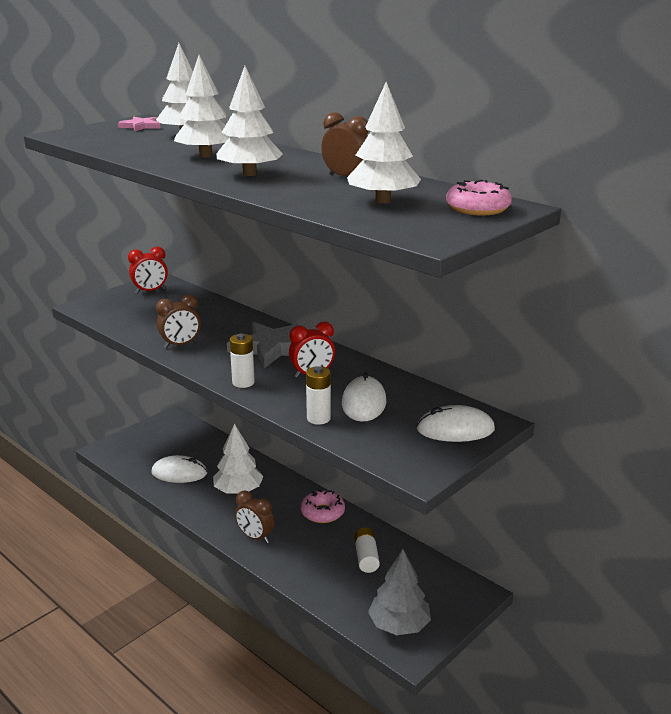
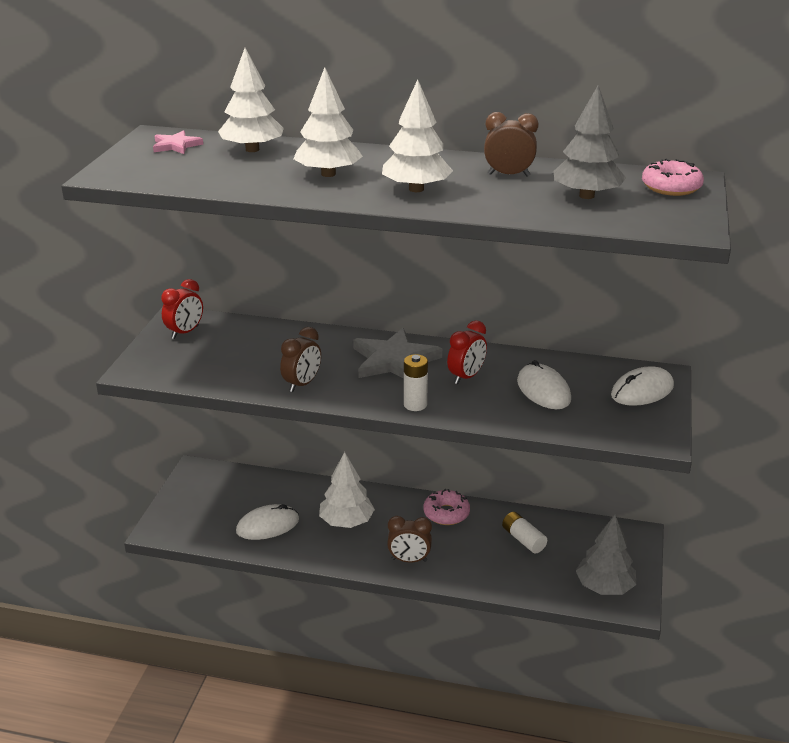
camera: 30 degrees left, 5 degrees up
white battery [306,366,331,425] -> none
white tree [347,82,421,203] -> grey tree [553,85,626,199]

